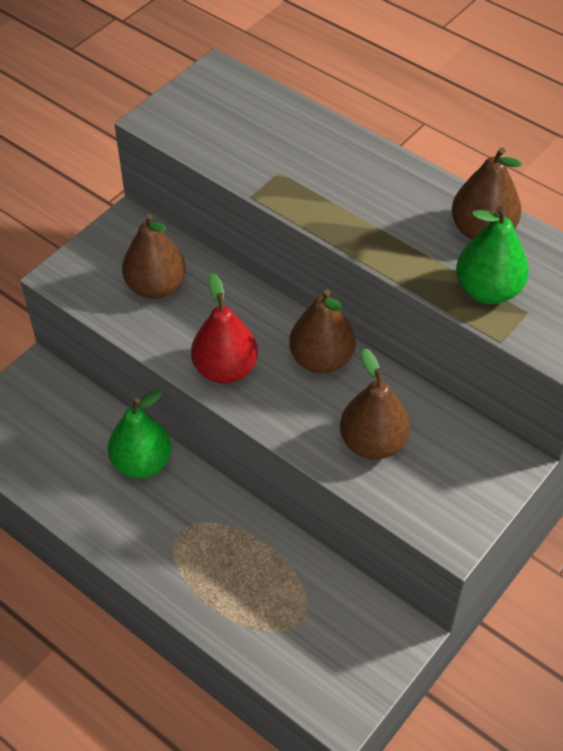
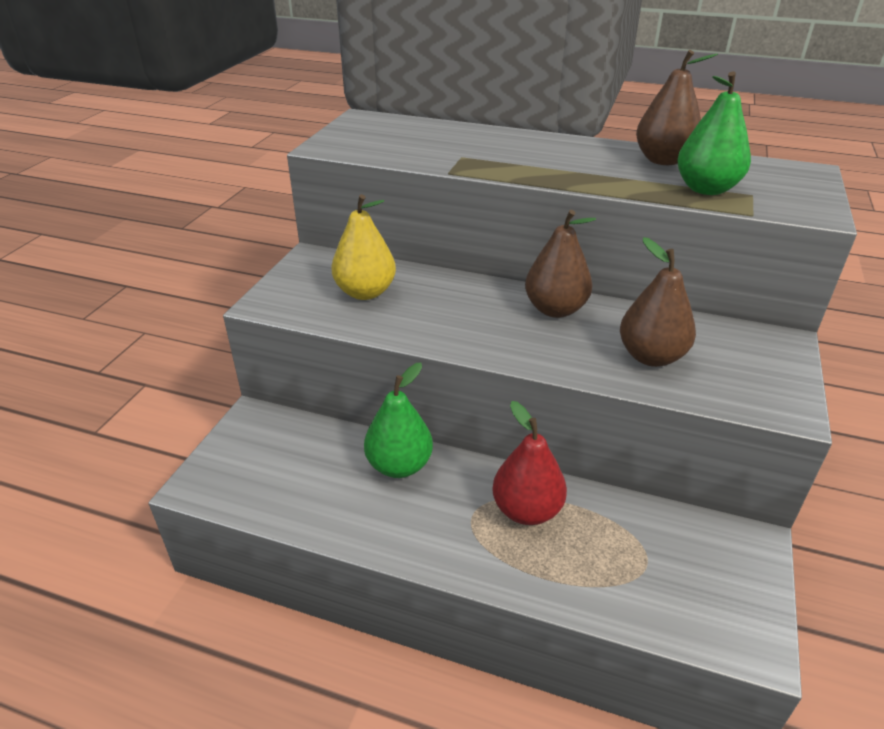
camera: 20 degrees left, 15 degrees down
brown pear [122,214,186,299] -> yellow pear [331,194,396,300]
red pear [191,273,258,384] -> red pear moved to [492,401,567,525]

